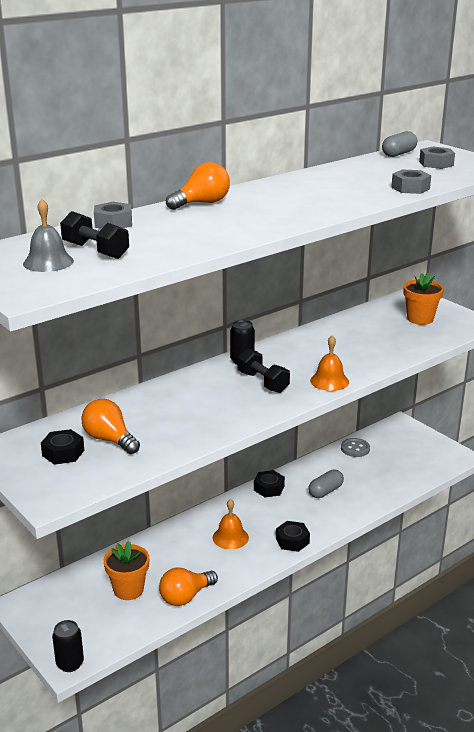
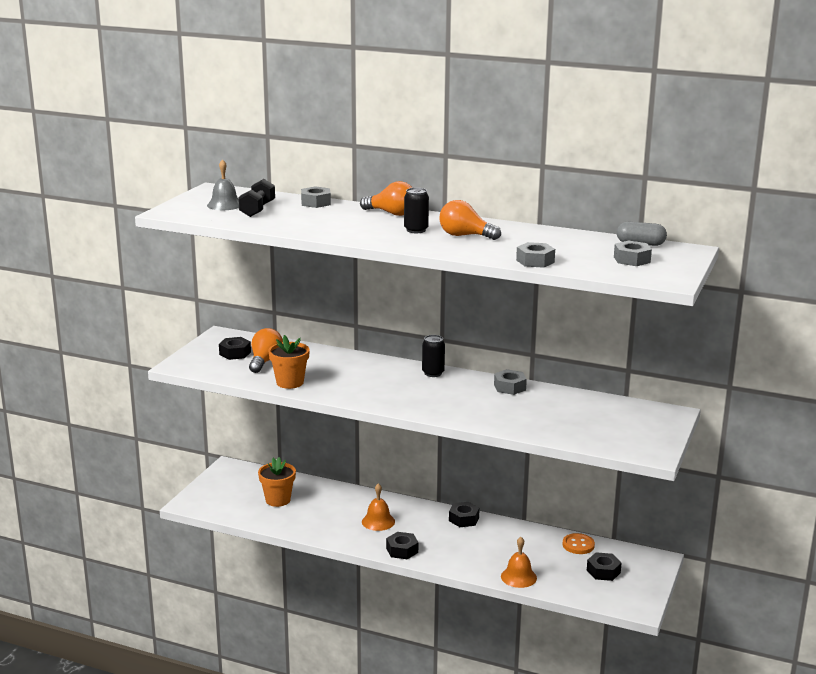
camera: 60 degrees right, 5 degrees down
black can [52,620,84,672] -> black can moved to [404,188,429,233]
orange light bulb [159,568,218,606] -> orange light bulb moved to [439,200,501,240]
black dumbbell [237,348,290,393] -> none
grey capsule [309,469,344,498] -> none
orange bell [310,335,349,391] -> orange bell moved to [501,537,537,588]
grey button [341,438,370,457] -> orange button [563,533,595,554]
orange flower pot [403,273,444,325] -> orange flower pot moved to [268,335,310,389]
none -> grey nut [494,369,527,395]
none -> black nut [587,552,622,581]

